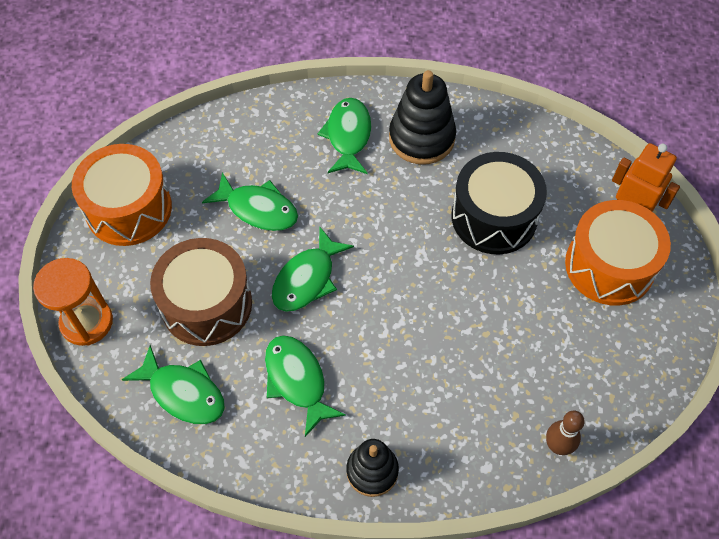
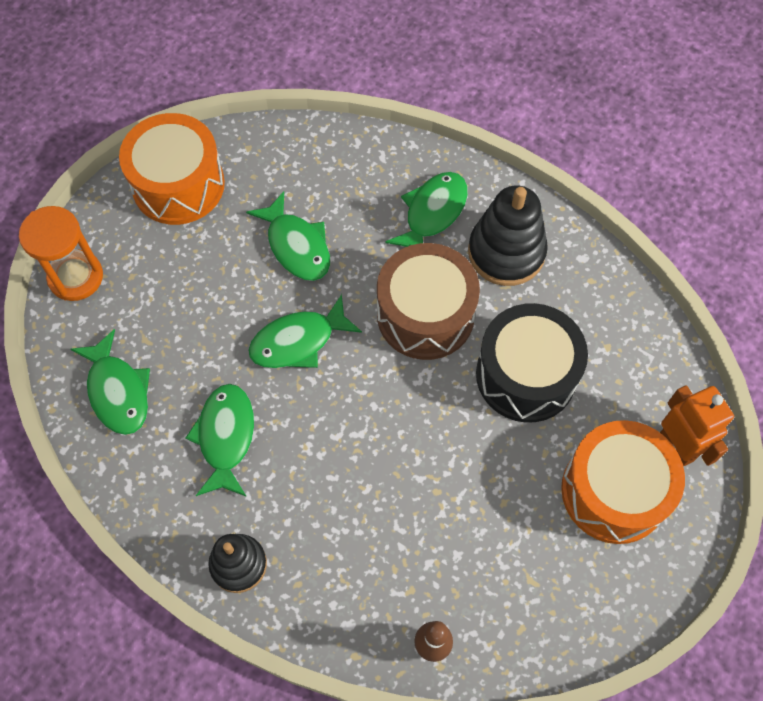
camera: 30 degrees right, 5 degrees up
brown drum [150,238,252,346] -> brown drum moved to [377,243,480,360]

